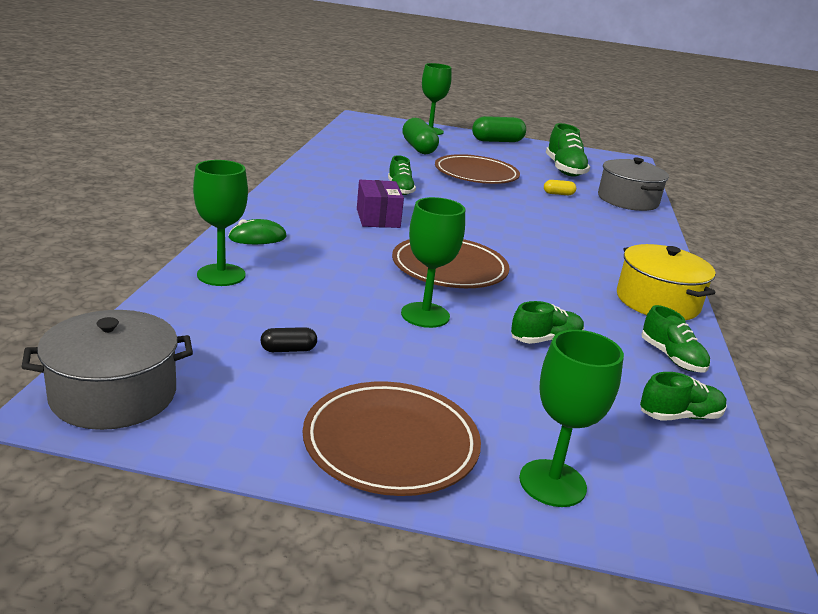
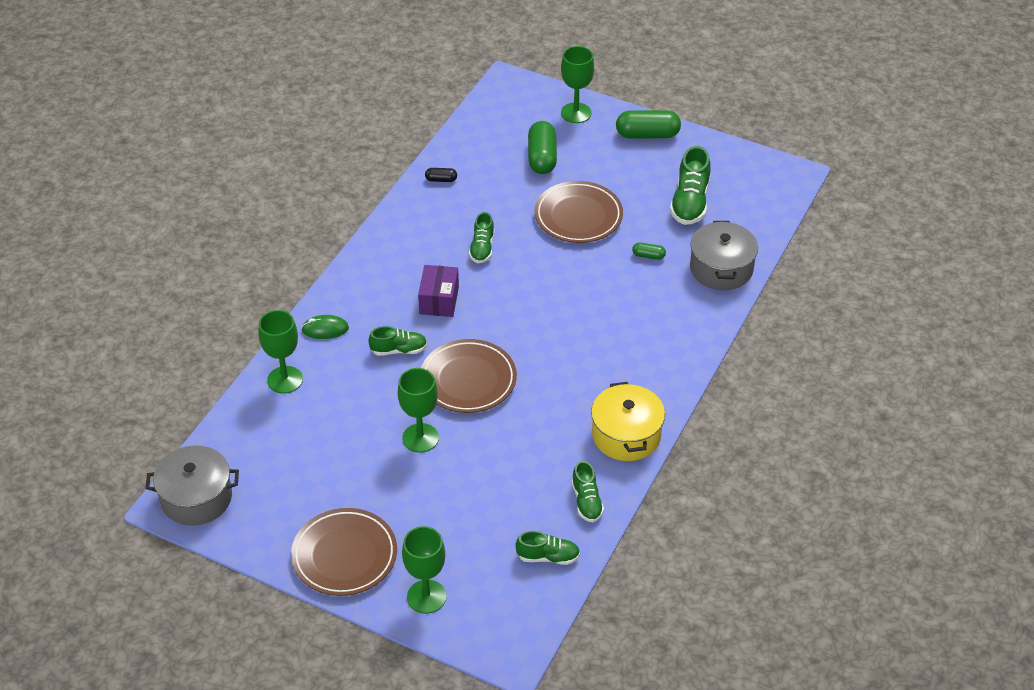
camera: 20 degrees right, 20 degrees up
black capsule [260,327,317,352] -> black capsule moved to [425,168,457,182]
green shoe [511,301,584,344] -> green shoe moved to [368,326,427,356]
yellow capsule [544,180,576,195] -> green capsule [632,242,666,260]

